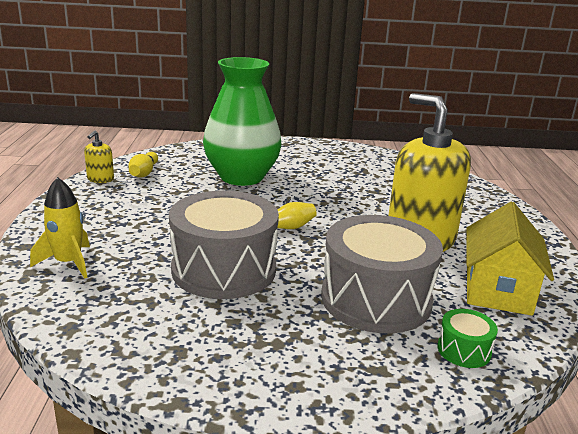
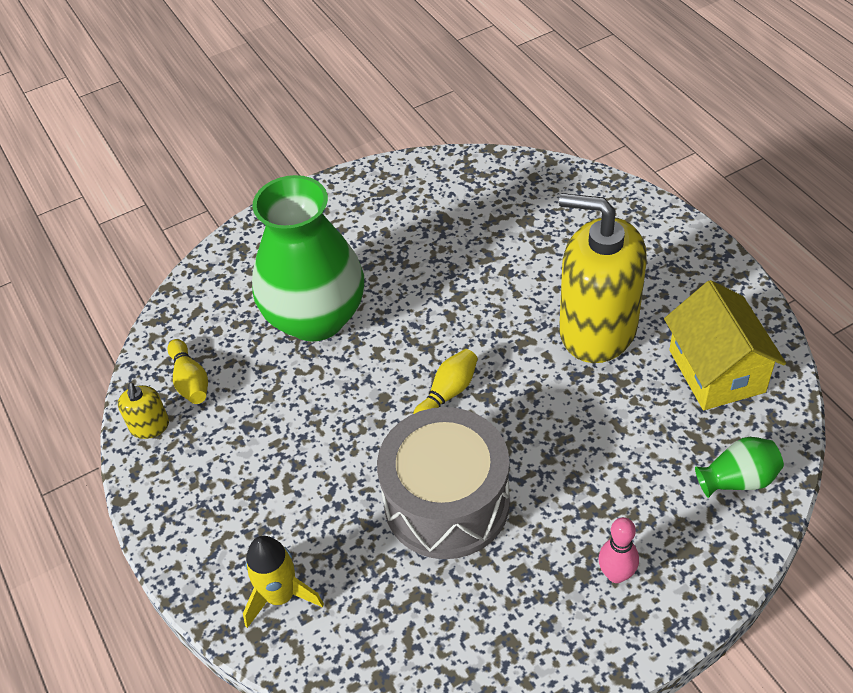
camera: 25 degrees left, 25 degrees up
grey drum [321,215,443,333] -> none
green drum [437,309,498,368] -> green vase [695,437,784,498]
none -> pink bowling pin [598,517,639,583]

